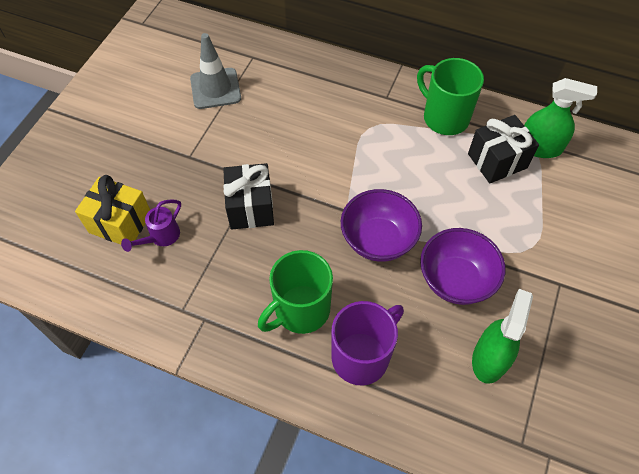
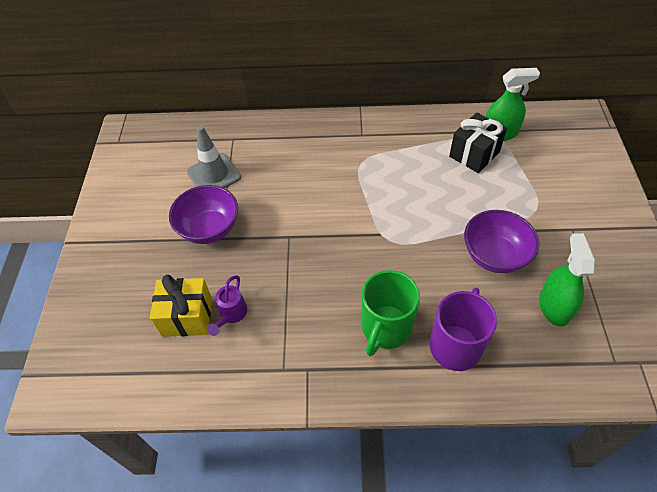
camera: 20 degrees left, 5 degrees down
black gift [223,163,274,230] -> none
purple bowl [341,189,422,262] -> purple bowl moved to [169,185,238,244]
green mug [417,58,484,135] -> none

